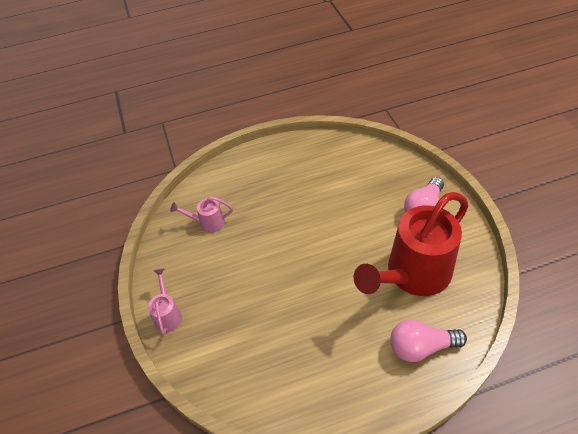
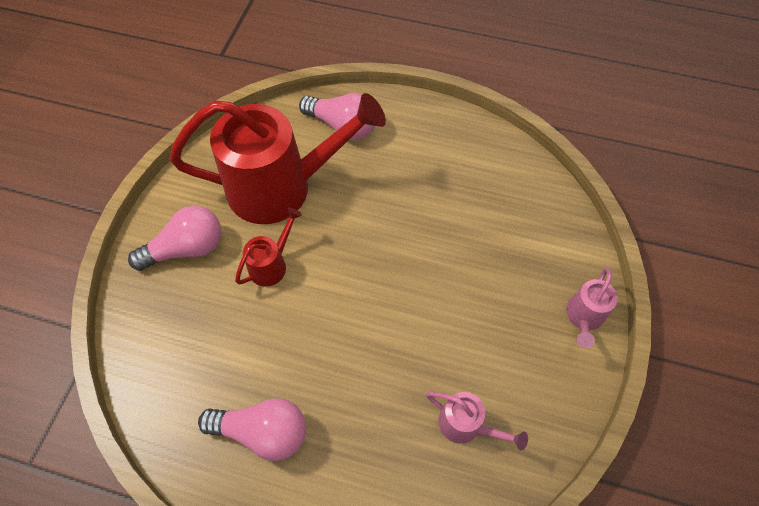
camera: 150 degrees left, 10 degrees up
none -> pink light bulb [198,398,306,461]
none -> red watering can [235,208,302,287]

